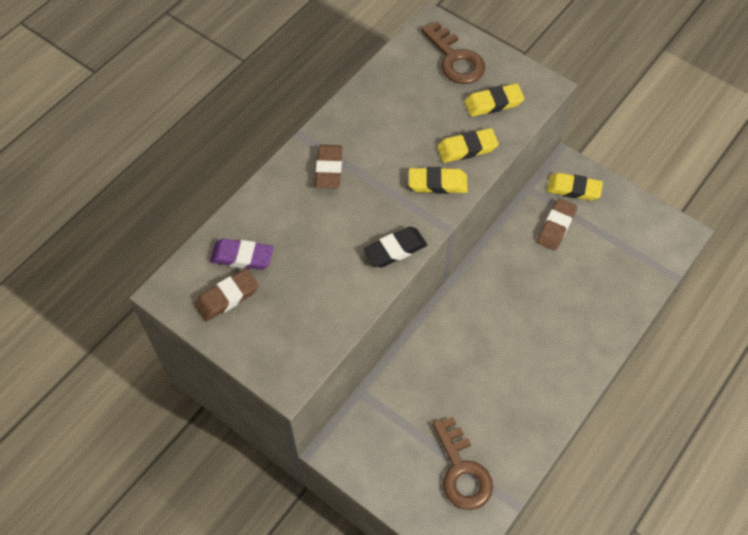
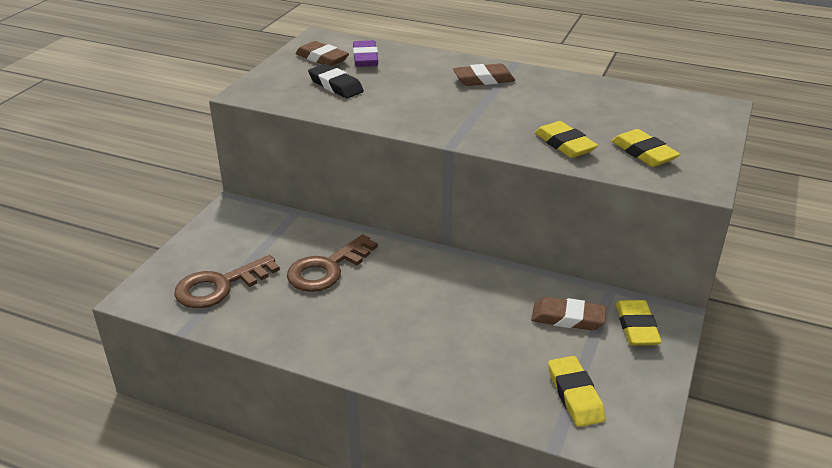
camera: 75 degrees right, 25 degrees down
black eraser [364,227,427,268] -> black eraser moved to [308,64,364,99]
yellow eraser [409,167,468,194] -> yellow eraser moved to [548,356,606,427]
brown key [421,21,485,84] -> brown key moved to [287,234,378,292]

